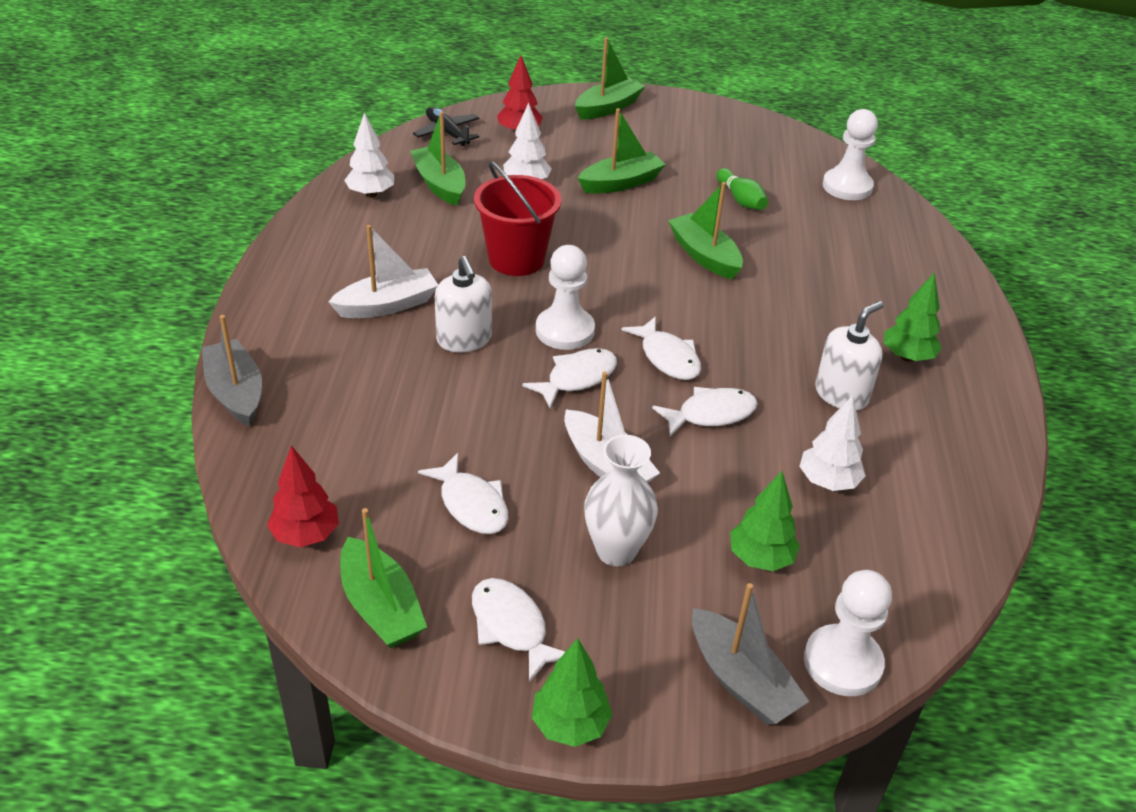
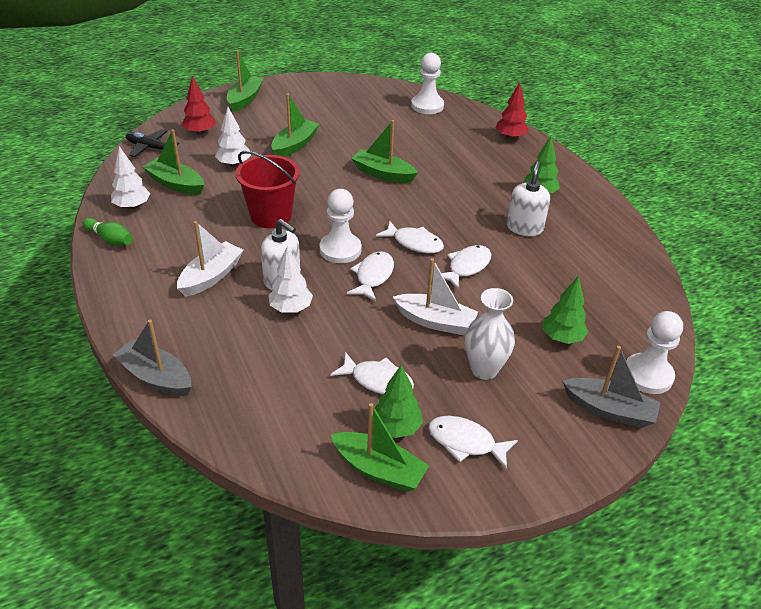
camera: 30 degrees left, 0 degrees up
red tree [267,445,339,547] -> red tree moved to [496,82,529,140]
green tree [532,638,613,747] -> green tree moved to [373,365,423,438]
green bowling pin [716,168,768,210] -> green bowling pin moved to [82,218,133,246]
white tree [799,395,866,491] -> white tree moved to [268,246,313,313]

